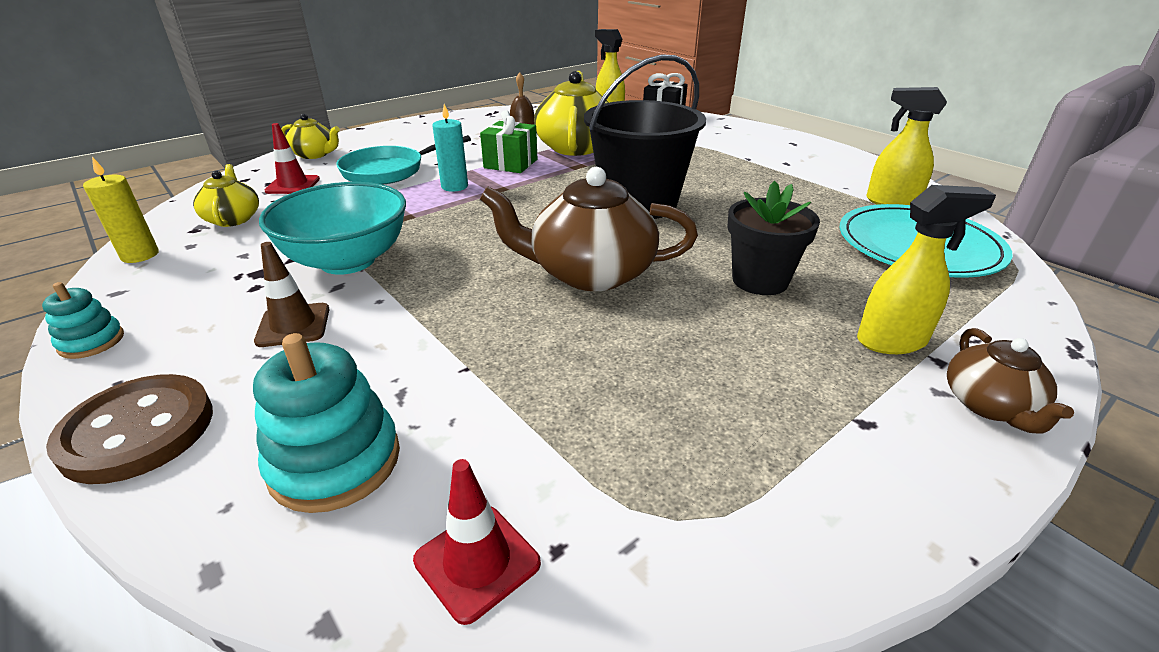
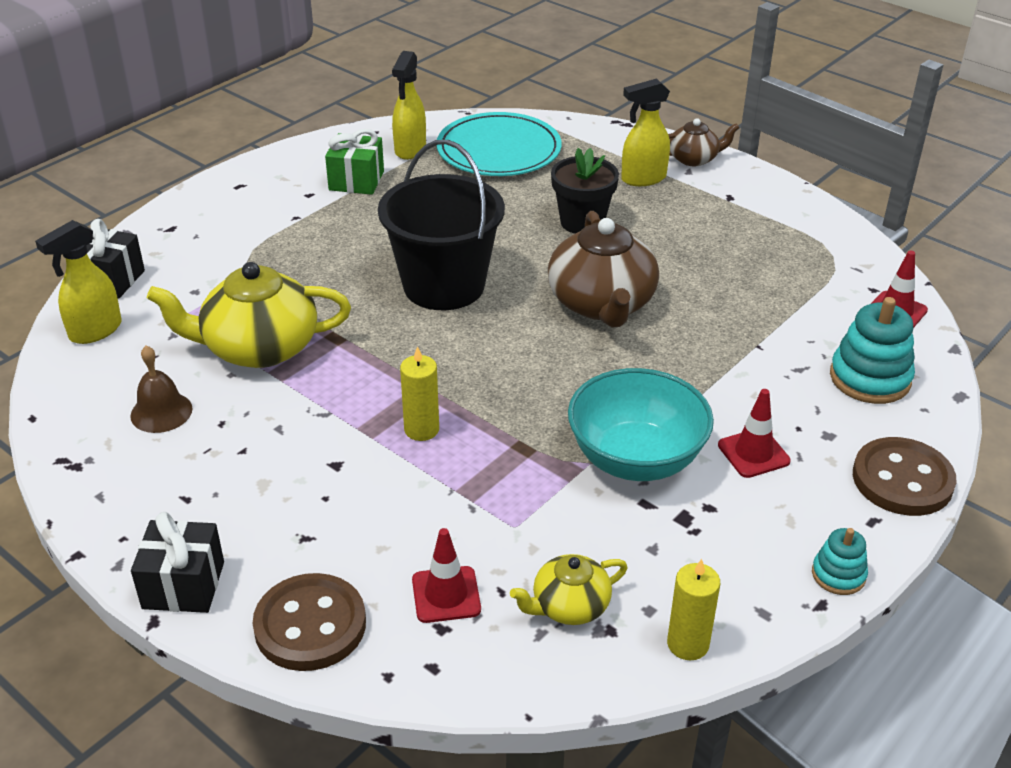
camera: 100 degrees left, 5 degrees up
brown traffic cone [254,242,330,347] -> red traffic cone [718,389,791,478]
yellow teapot [282,114,340,159] -> brown button [253,573,366,671]
turquoise pan [336,135,471,185] -> none
turquoise candle [432,104,468,192] -> yellow candle [400,346,439,441]
green gift [480,110,538,173] -> green gift moved to [325,129,384,195]
yellow spray bottle [857,185,996,354] -> yellow spray bottle turned 90 degrees counterclockwise [621,78,670,186]
none -> black gift [131,512,224,613]

